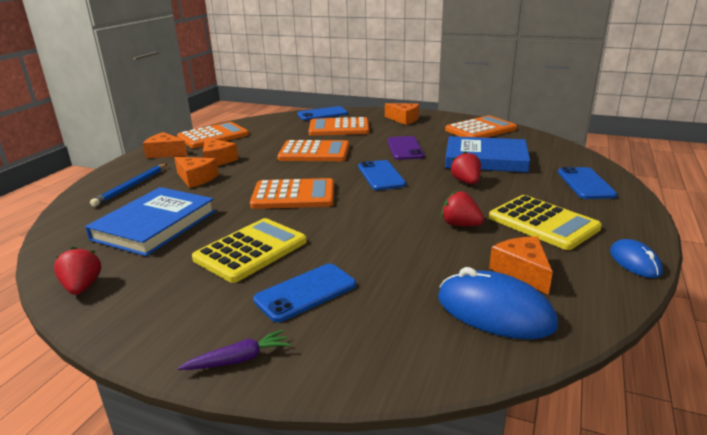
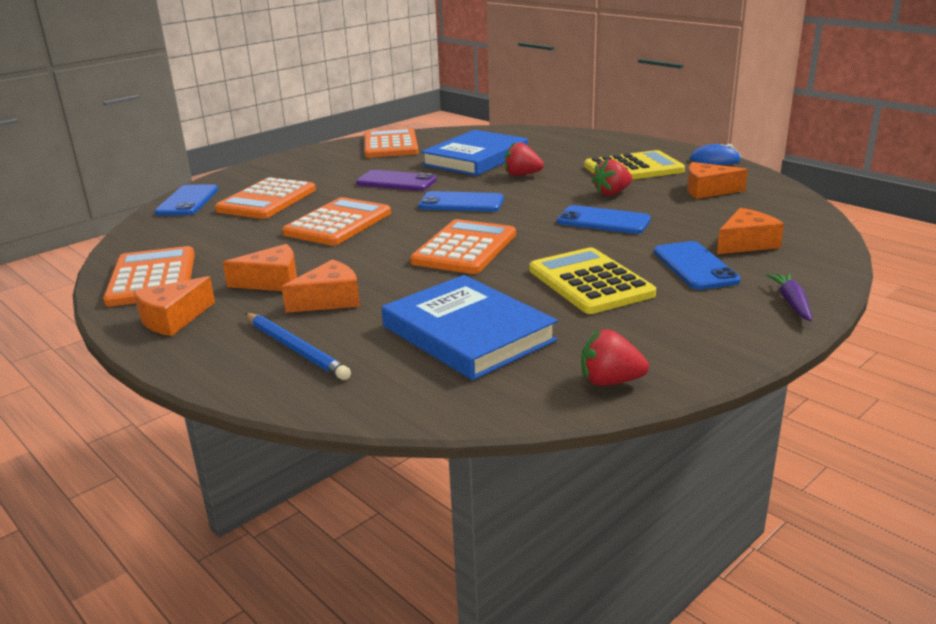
camera: 65 degrees left, 0 degrees up
orange cheese [385,103,419,125] -> orange cheese moved to [717,208,784,254]
blue mouse [438,267,558,339] -> none
blue phone [558,167,617,199] -> blue phone moved to [557,205,651,234]

